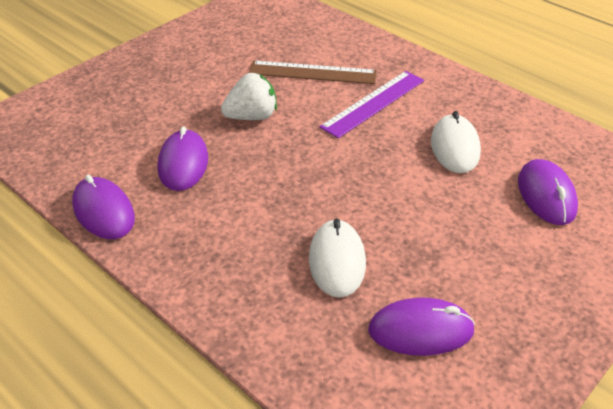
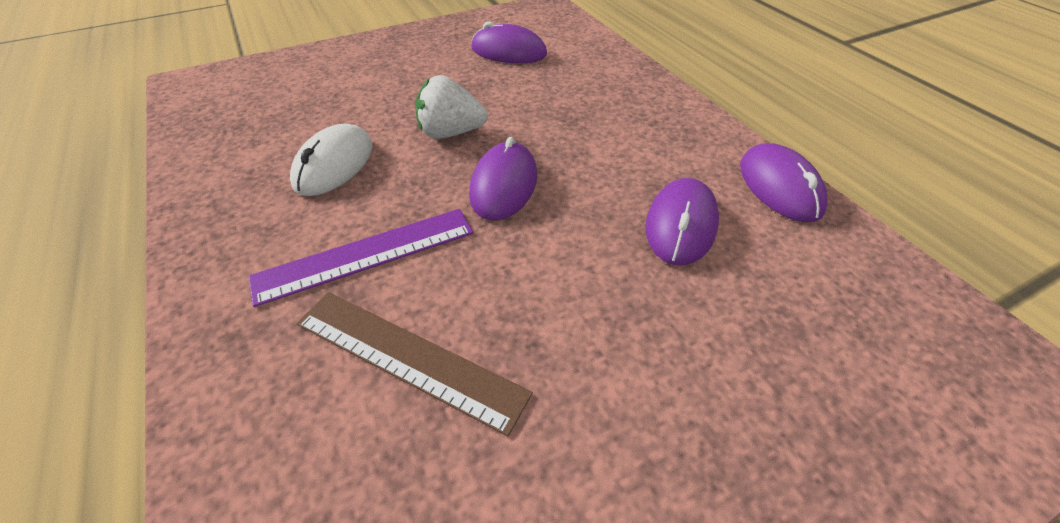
camera: 160 degrees left, 5 degrees up
white strawberry [221,73,277,120] -> white strawberry moved to [415,75,488,139]
white mouse [309,218,366,298] -> none
purple mouse [518,159,578,225] -> purple mouse moved to [469,137,537,220]

